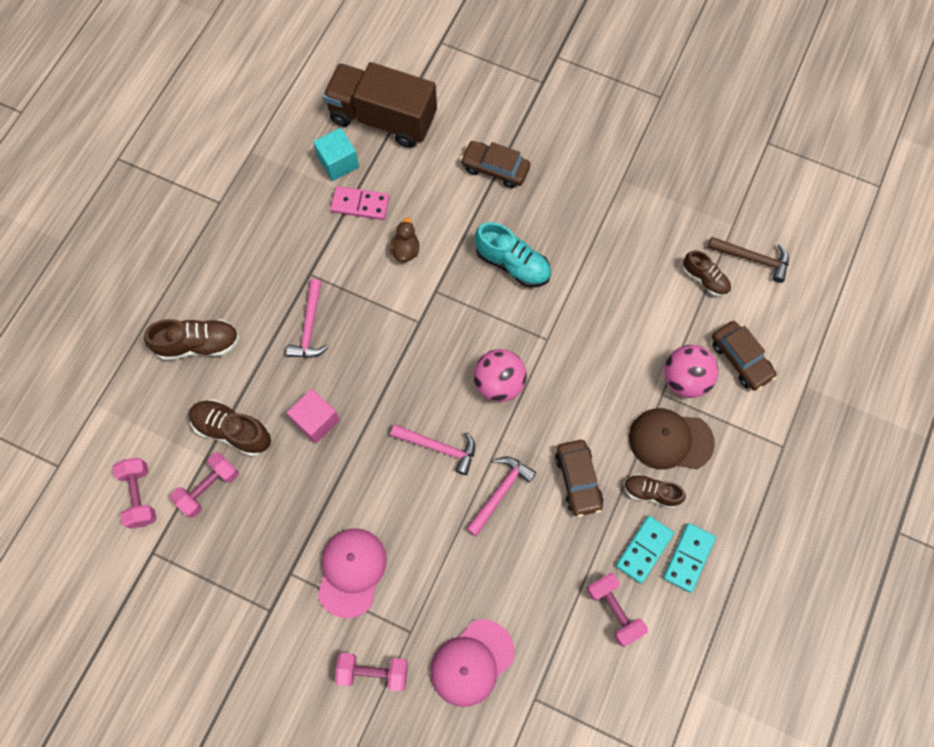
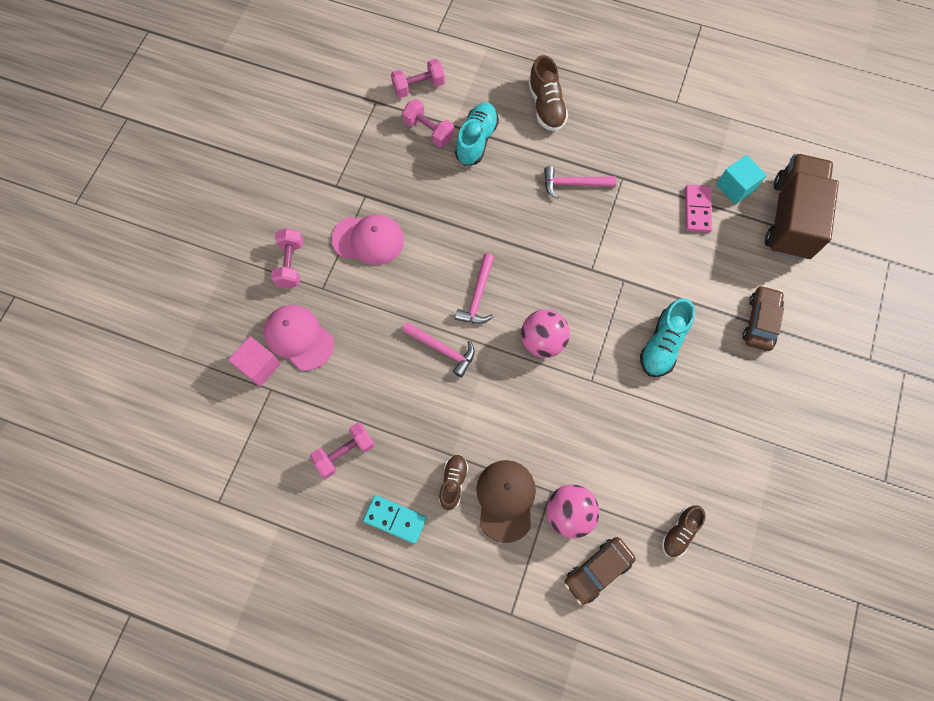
camera: 85 degrees right, 0 degrees up
brown shoe [189,400,271,457] -> turquoise shoe [455,102,499,166]
pink cube [287,389,340,444] -> pink cube moved to [228,336,281,387]
brown duck [390,218,419,262] -> none
brown car [555,440,603,517] -> none
turquoise domino [616,516,674,584] -> none
brown hammer [708,237,789,283] -> none

